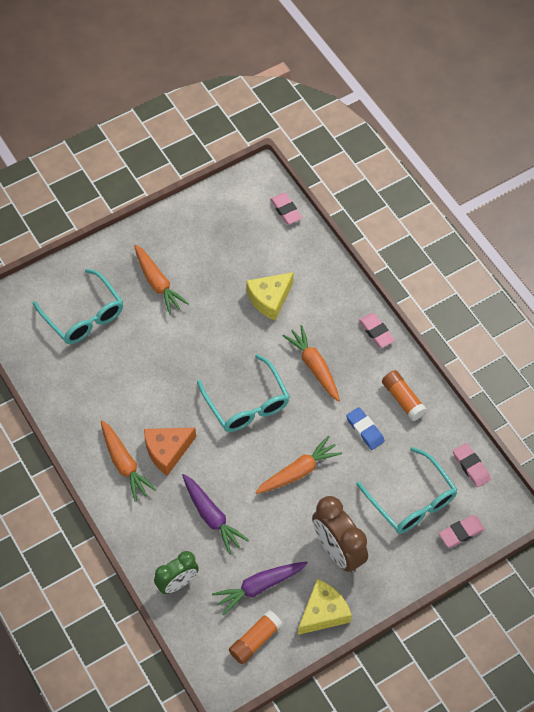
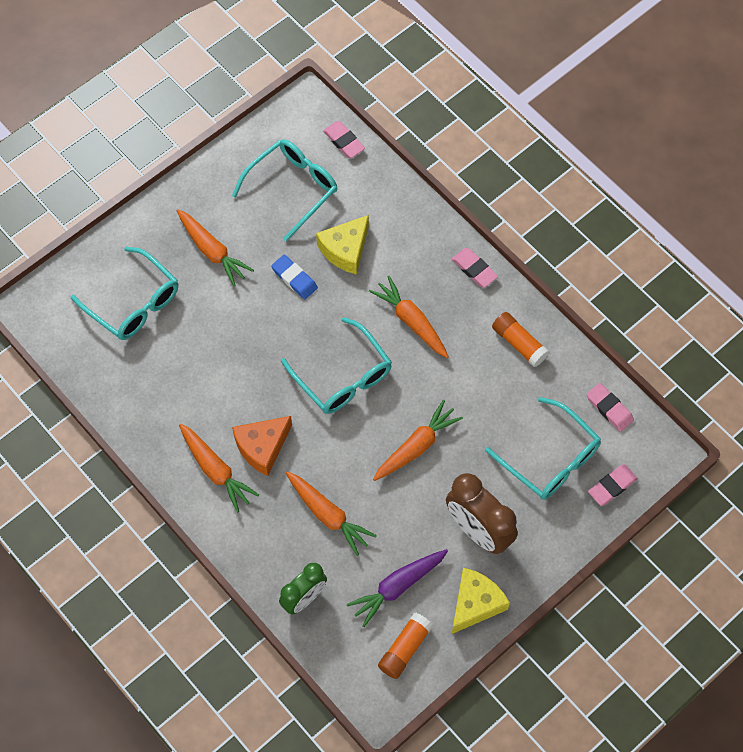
camera: 10 degrees left, 5 degrees up
purple carrot [182,474,249,555] -> orange carrot [286,472,377,556]
blue eraser [346,407,385,450] -> blue eraser moved to [271,255,318,299]
none -> turquoise glasses [232,139,337,242]

